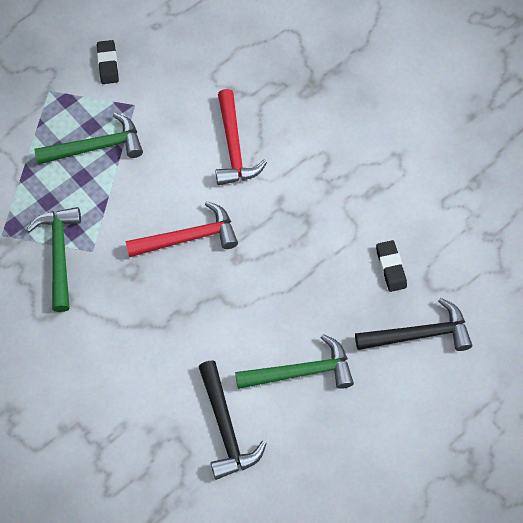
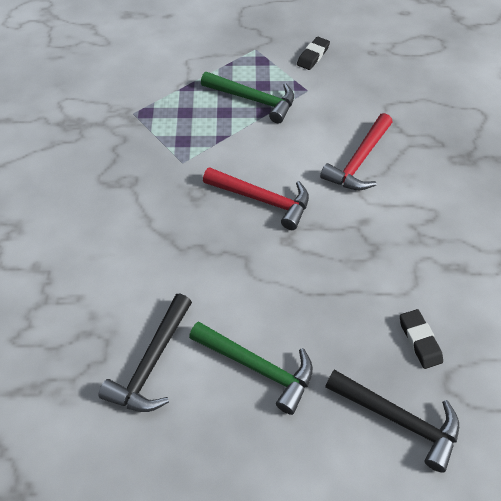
camera: 40 degrees right, 10 degrees down
green hammer [26,207,81,312] -> none
black eraser [376,240,407,292] -> black eraser turned 45 degrees counterclockwise [400,309,443,369]

